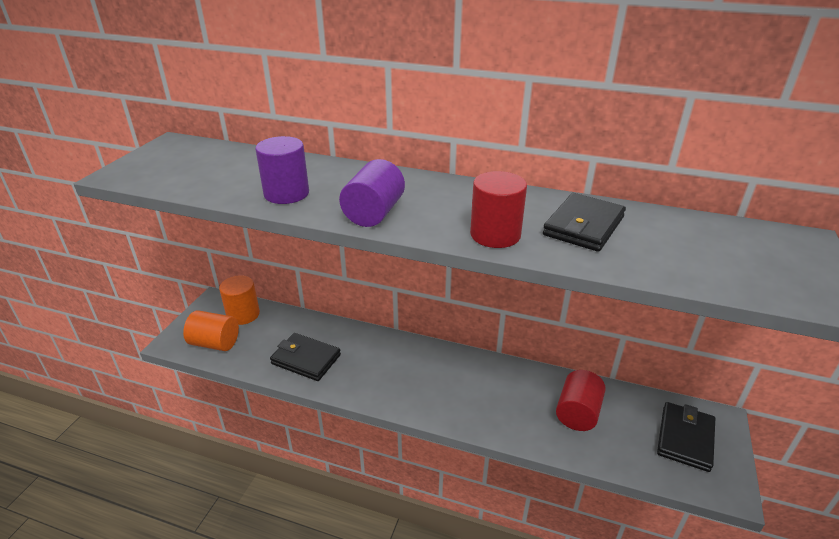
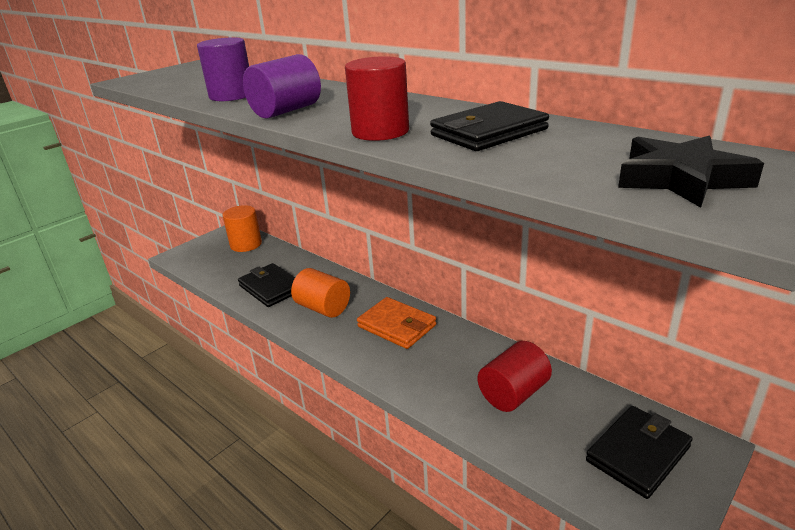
camera: 25 degrees right, 5 degrees down
orange cylinder [183,310,239,351] -> orange cylinder moved to [291,268,350,318]
none -> orange wallet [357,297,436,349]
none -> black star [618,136,764,208]

